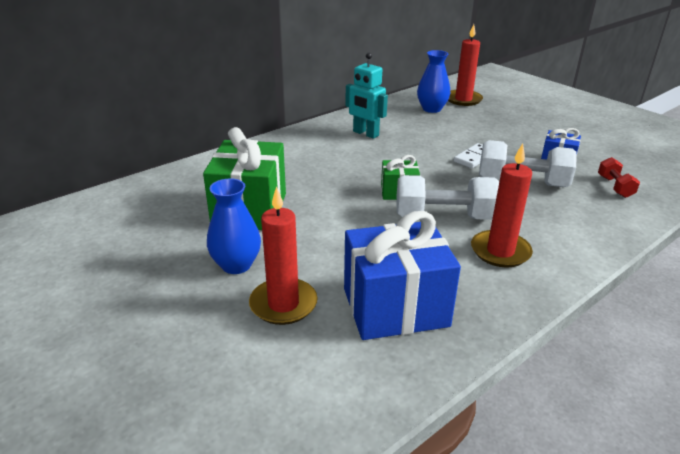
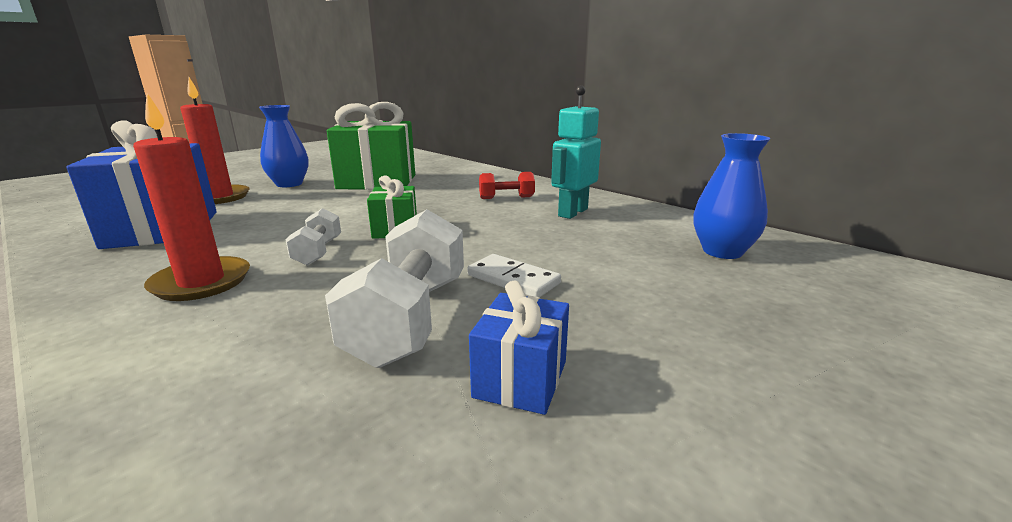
camera: 85 degrees right, 10 degrees down
white dumbbell [397,175,499,220] -> white dumbbell [285,208,341,266], size x0.54
red candle [448,24,483,106] -> none
red dumbbell [598,157,640,198] -> red dumbbell moved to [479,172,535,199]

